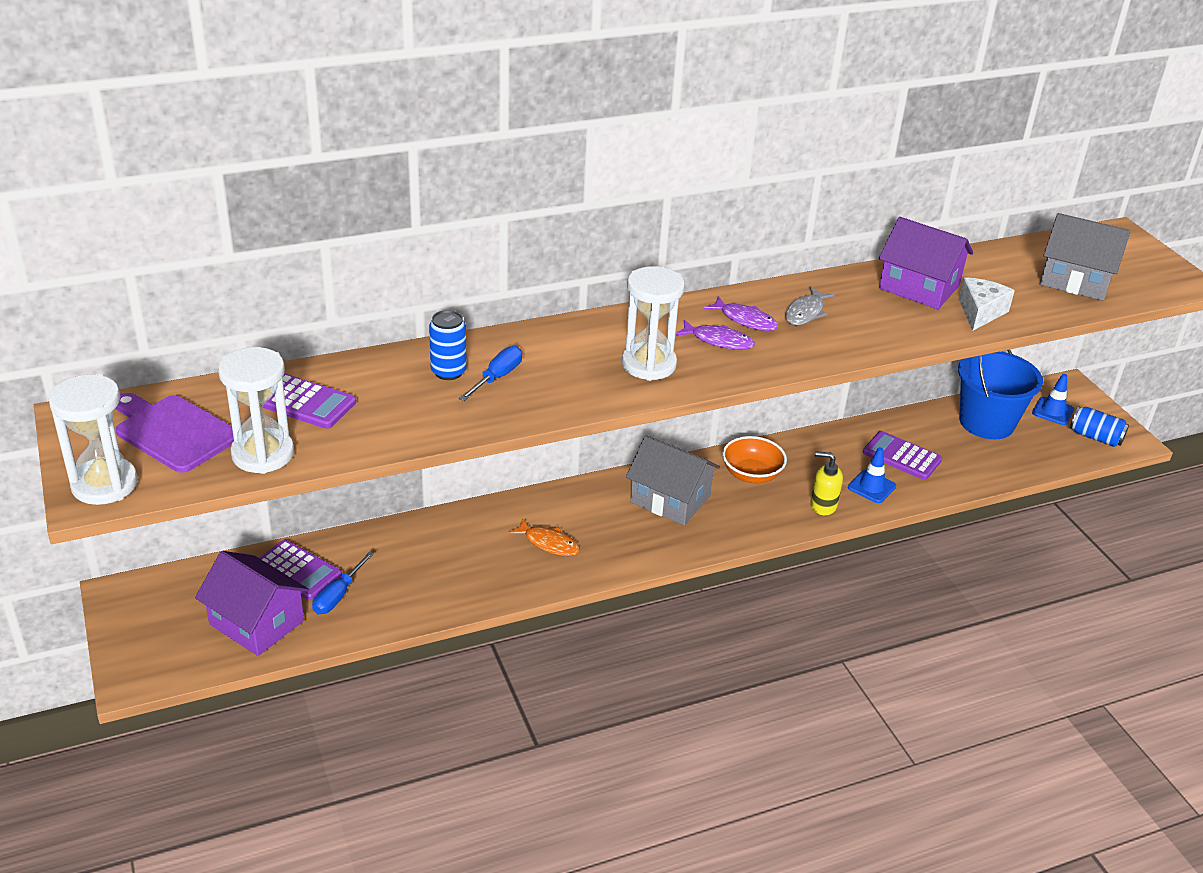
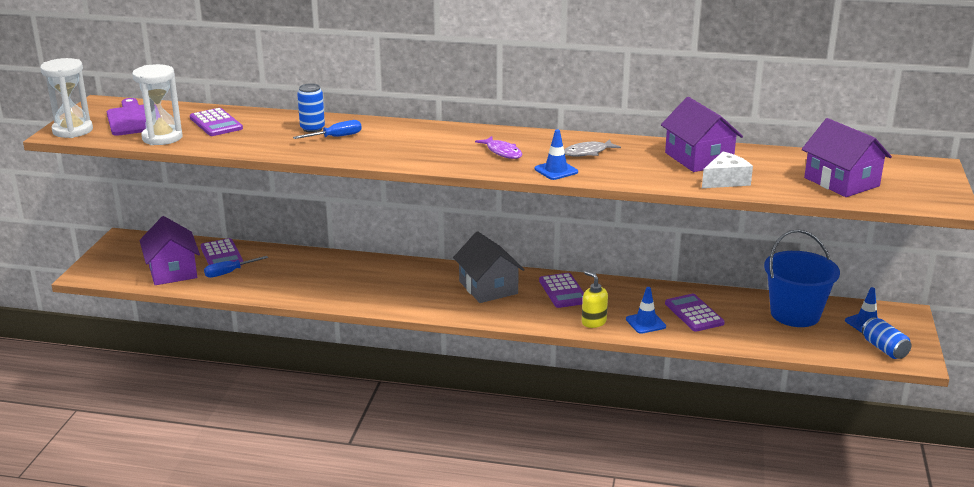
camera: 35 degrees right, 10 degrees down
orange fish [508,518,580,556] -> none
white hourglass [622,266,685,381] -> none
purple fish [704,296,778,331] -> none
orange bowl [722,436,787,483] -> purple calculator [539,273,584,308]
grey house [1040,213,1131,301] -> purple house [802,118,892,197]
none -> blue traffic cone [534,129,578,180]

